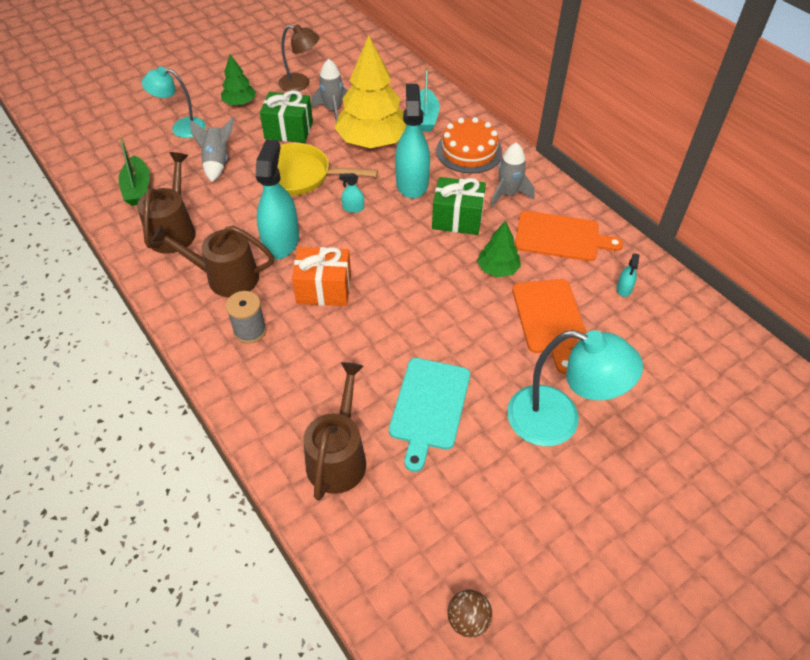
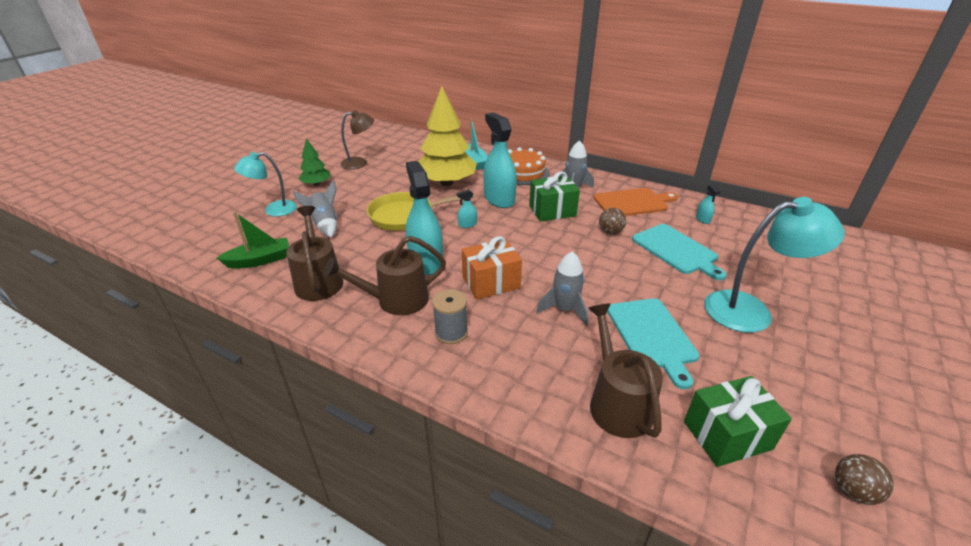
camera: 25 degrees left, 15 degrees down
green boat [118,136,150,206] -> green boat turned 75 degrees counterclockwise [217,212,289,269]
green gift [260,90,313,143] -> green gift moved to [684,376,792,467]
grey rocket [311,59,348,122] -> grey rocket moved to [536,251,588,326]
green tree [477,220,521,277] -> brown ball [599,208,626,234]
orange cutting board [512,279,586,374] -> turquoise cutting board [632,224,727,280]

